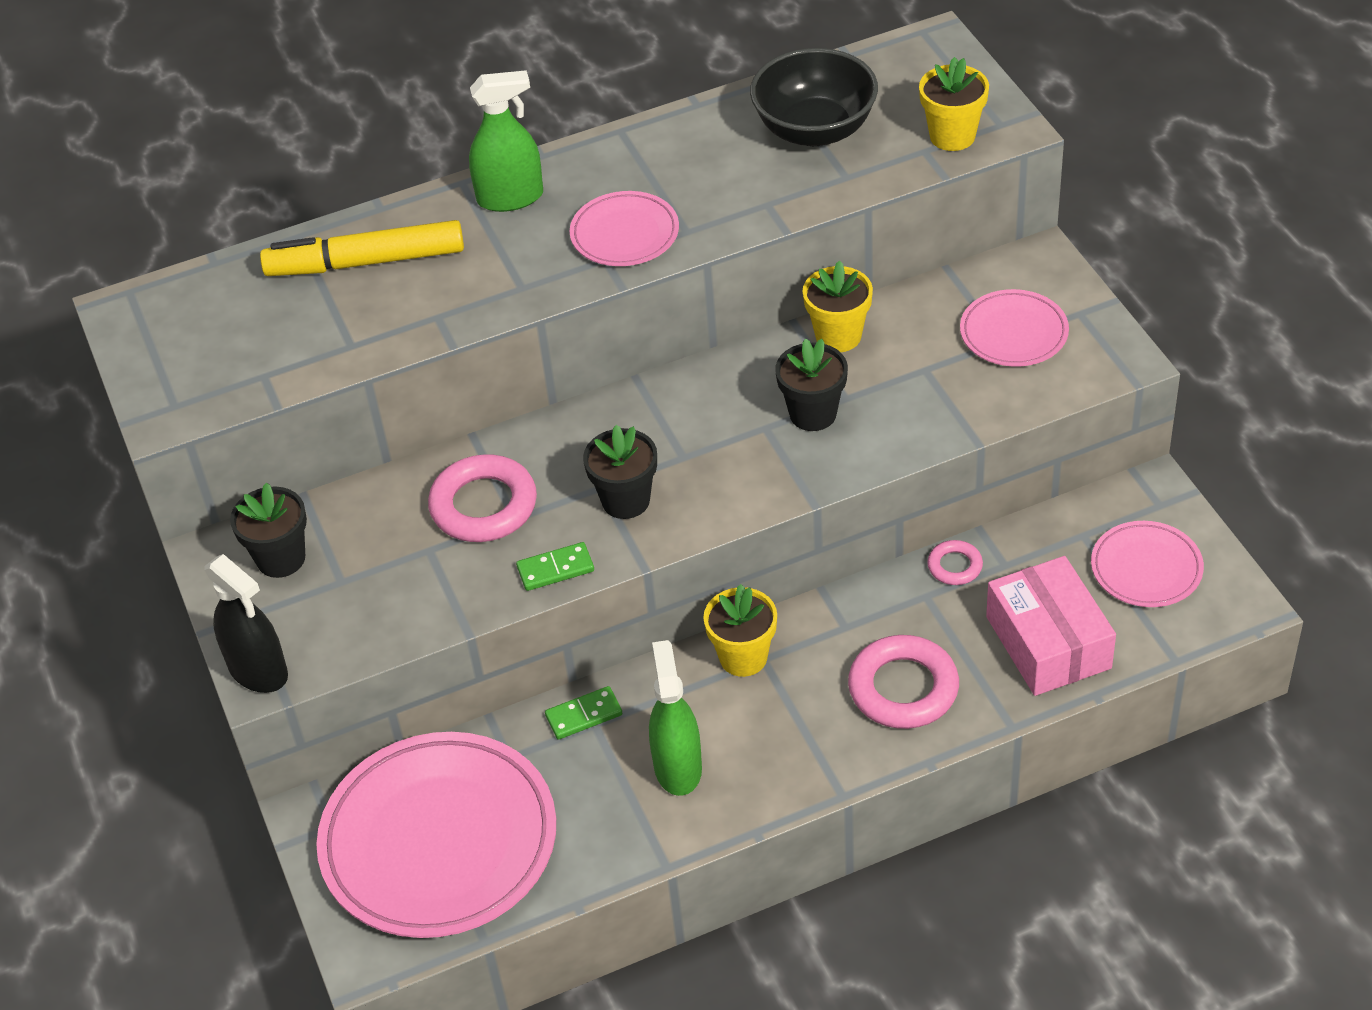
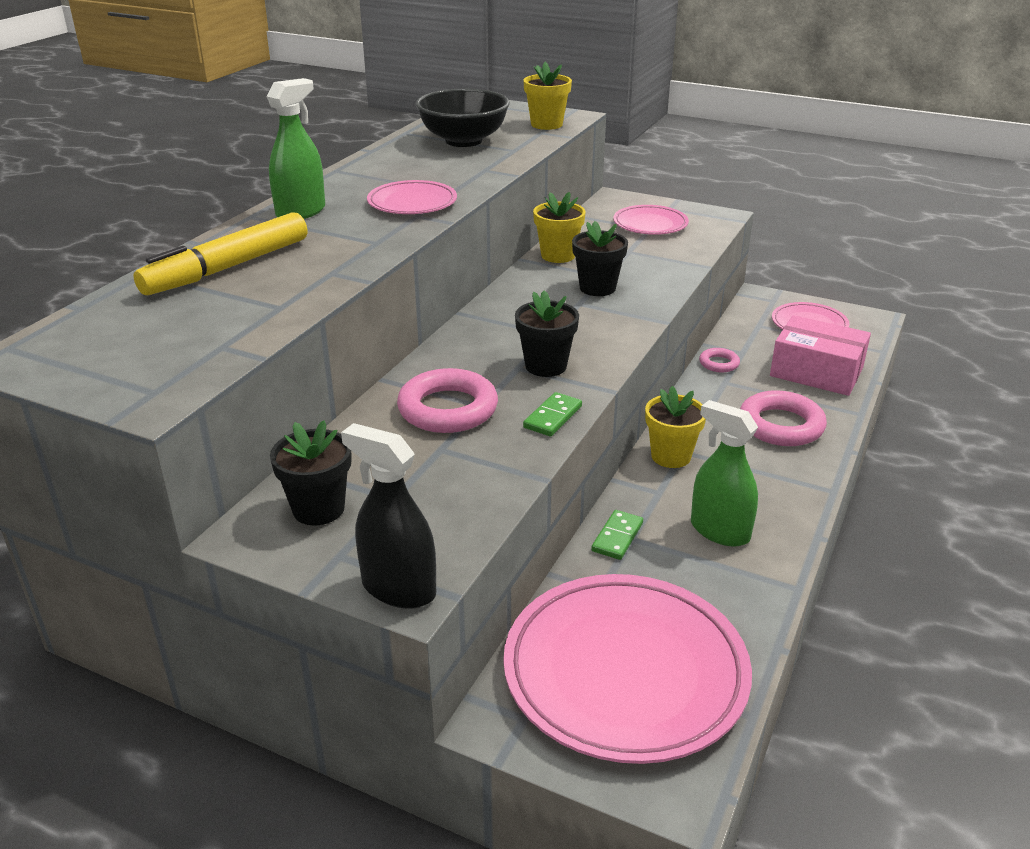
camera: 45 degrees left, 15 degrees down
black spray bottle [204,554,288,693] -> black spray bottle turned 150 degrees counterclockwise [341,423,436,608]

